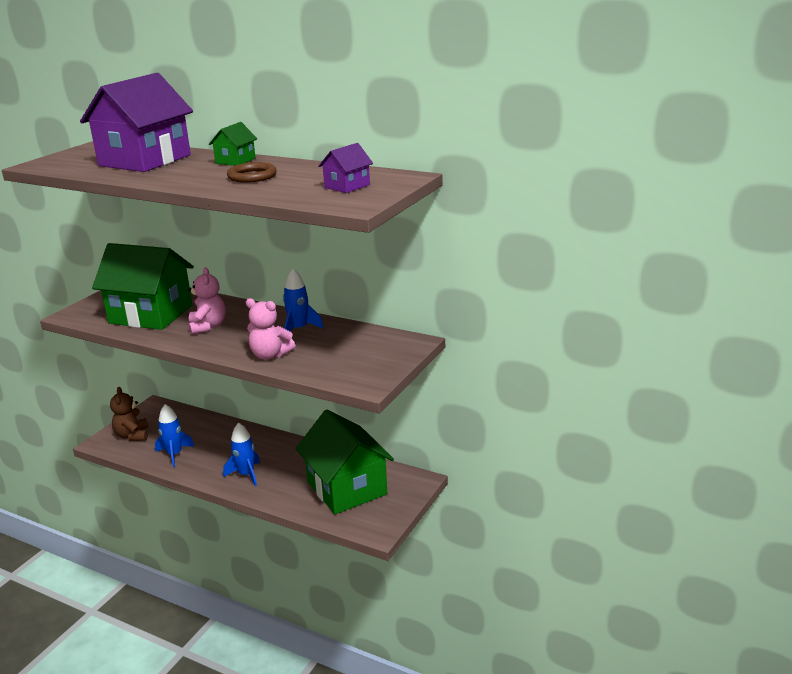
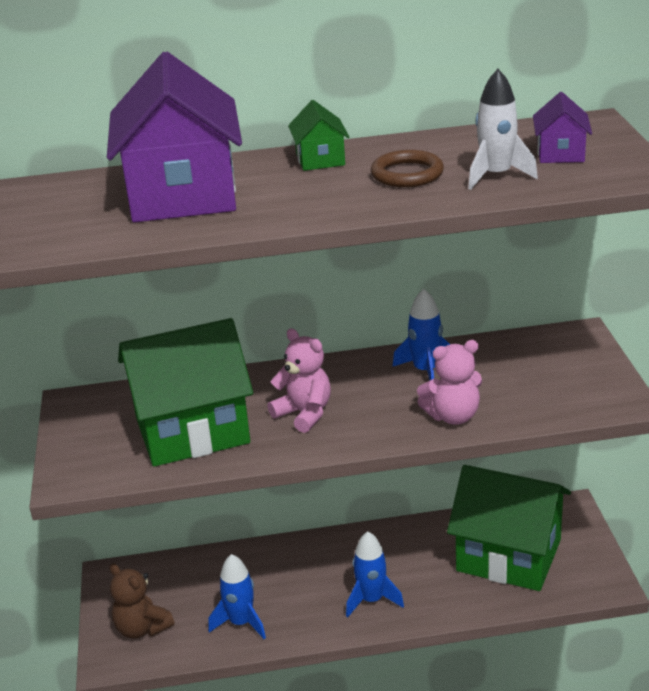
camera: 35 degrees left, 5 degrees up
none -> white rocket [468,69,538,190]

